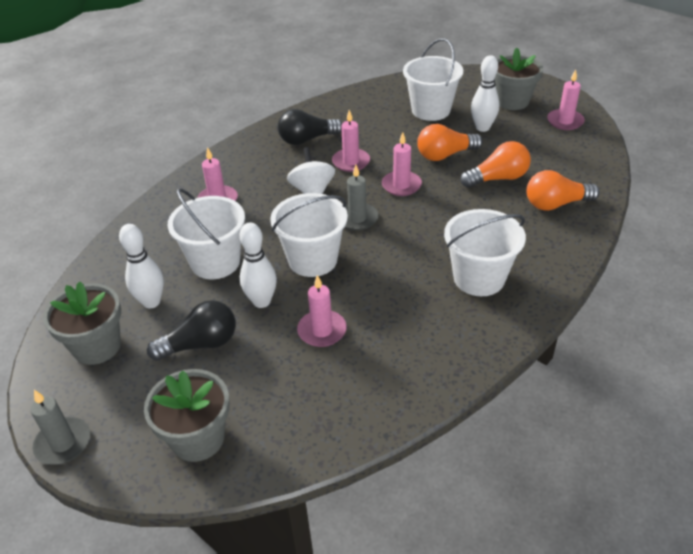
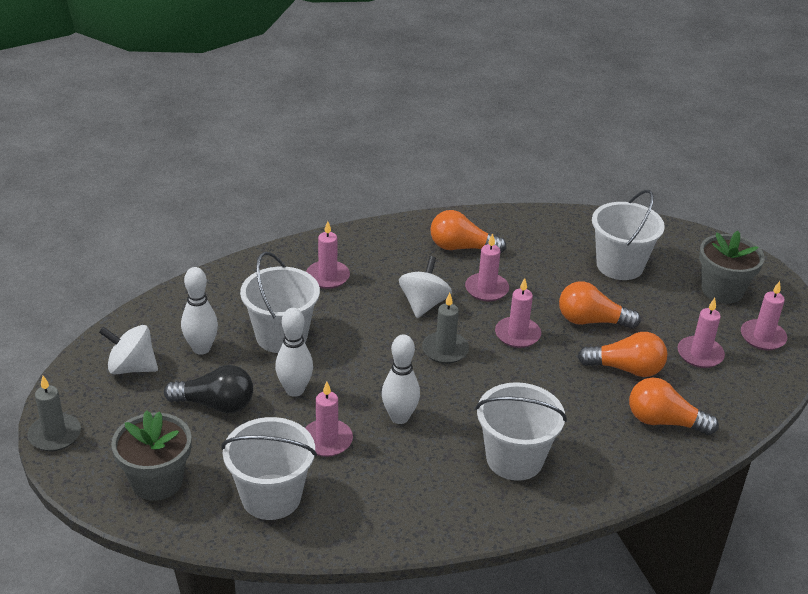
camera: 25 degrees right, 5 degrees down
grey flower pot [43,281,121,365] -> white spinning top [99,325,158,375]
white bucket [270,193,348,277] -> white bucket moved to [221,417,317,520]
black light bulb [278,109,342,145] -> orange light bulb [430,210,506,254]
white bowling pin [471,55,499,132] -> white bowling pin moved to [382,334,420,424]
none -> pink candle [678,298,725,368]

